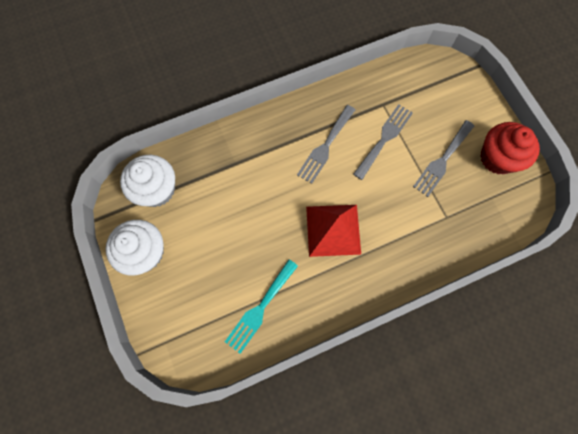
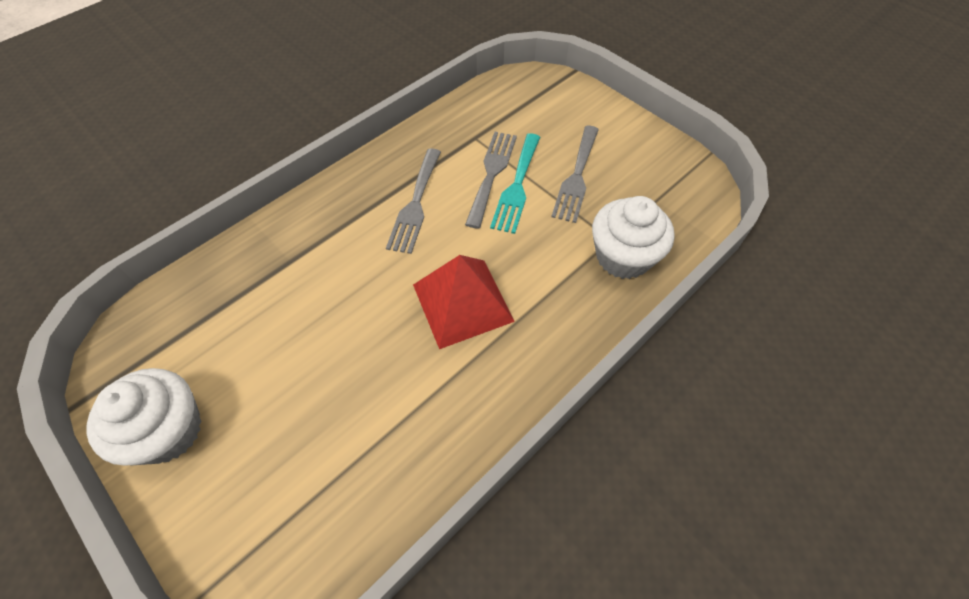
camera: 20 degrees left, 15 degrees down
white cupcake [120,155,175,207] -> white cupcake moved to [592,196,675,279]
turquoise fork [225,259,298,354] -> turquoise fork moved to [490,133,540,234]
red cupcake [480,122,540,174] -> none

